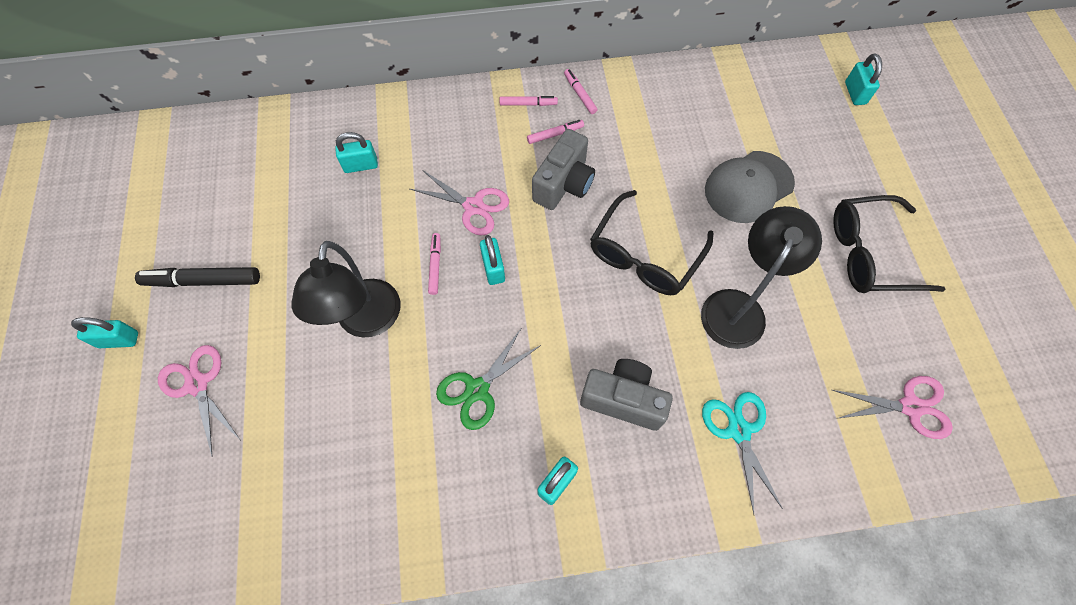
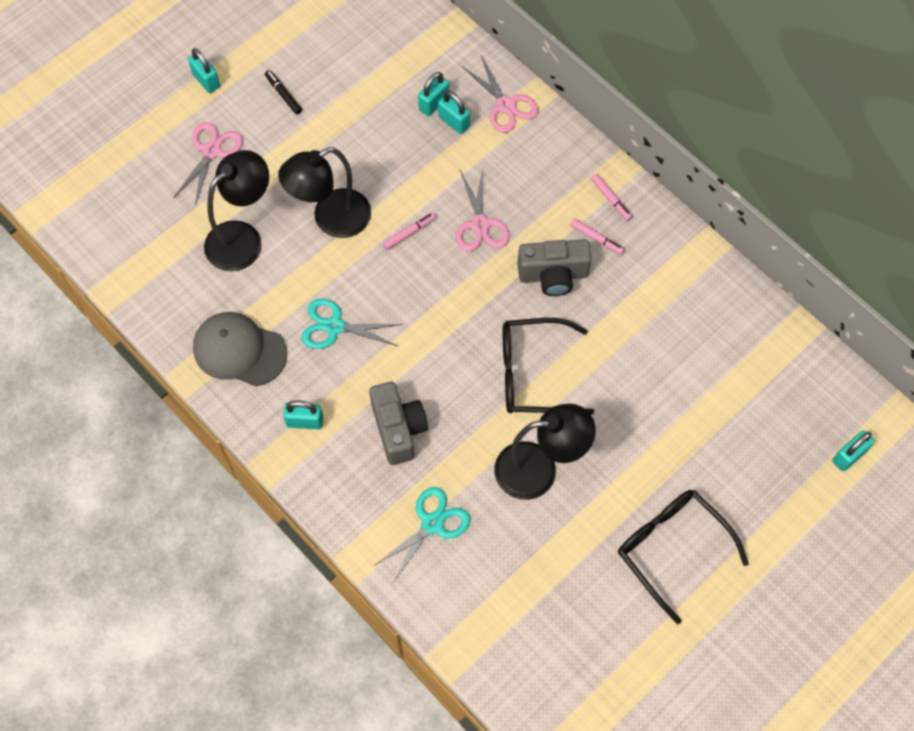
camera: 55 degrees right, 0 degrees up
black marker [135,267,260,287] -> black marker [265,70,302,114], size x0.57
green scissors [436,329,541,430] -> turquoise scissors [301,299,403,349]
turquoise padlock [480,235,505,285] -> turquoise padlock moved to [418,72,449,116]
pink marker [564,69,598,114] -> none
grey cap [705,151,795,223] -> grey cap moved to [193,312,287,386]
pink scissors [832,376,953,439] -> pink scissors moved to [462,56,539,133]
none -> black lamp [204,150,269,271]

